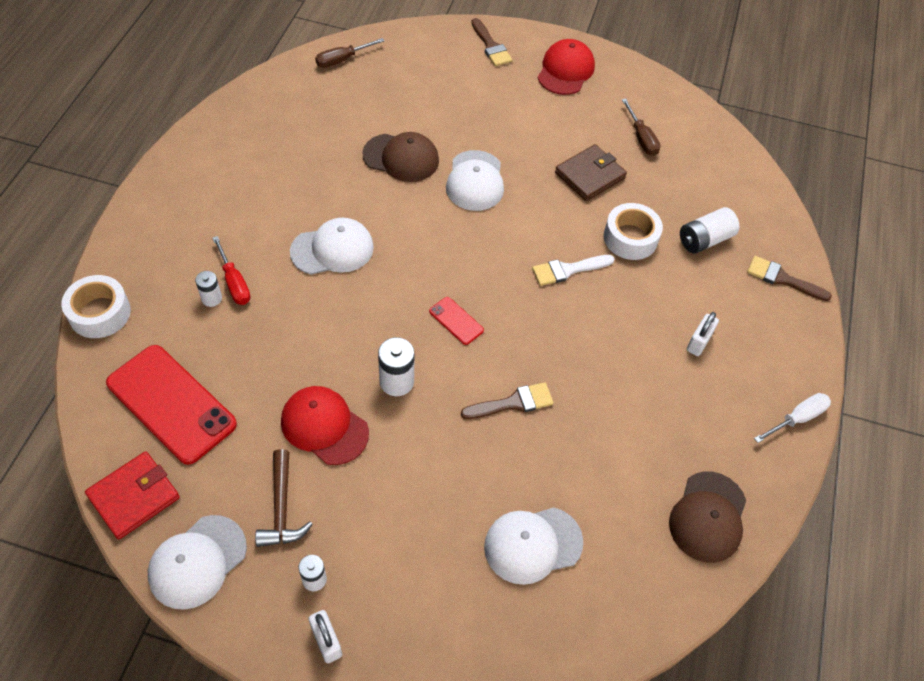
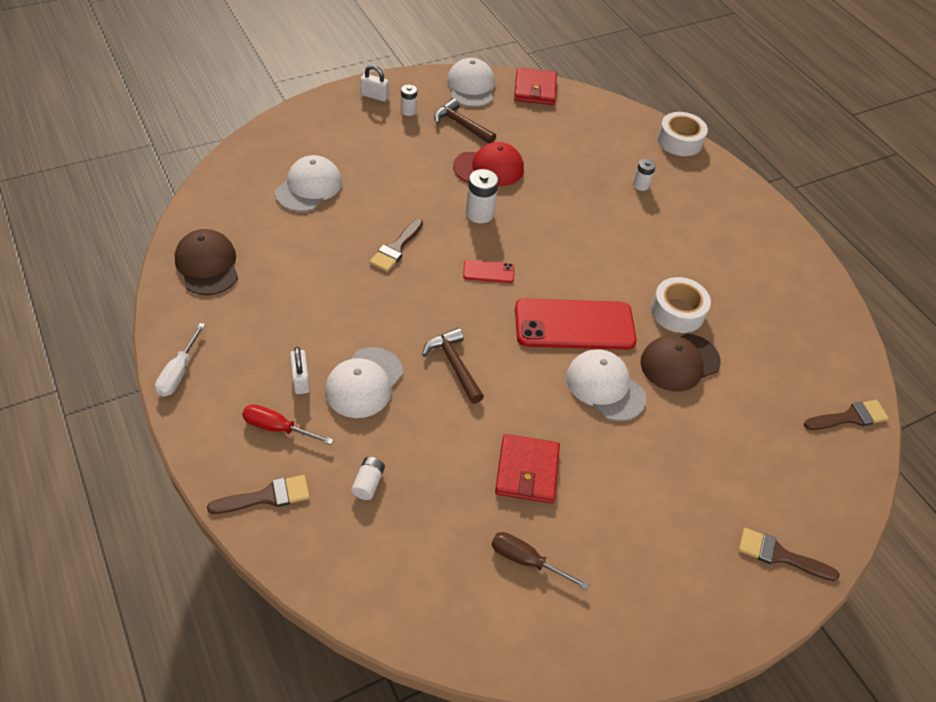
camera: 135 degrees right, 5 degrees down
red phone [106,345,237,465] -> red phone moved to [515,298,637,350]
red screwdriver [212,236,250,305] -> red screwdriver moved to [242,404,334,445]
white cap [290,218,374,275] -> white cap moved to [325,347,403,418]
brown screwdriver [315,38,385,68] -> brown brush [804,400,889,430]
white brush [532,255,614,286] -> brown hammer [422,328,484,404]
red cap [538,39,595,95] -> none
brown wallet [555,144,627,201] -> red wallet [495,434,560,503]
white tape [603,203,663,260] -> white tape moved to [651,277,711,333]
white battery [680,207,739,254] -> white battery [351,457,385,500], size x0.62

